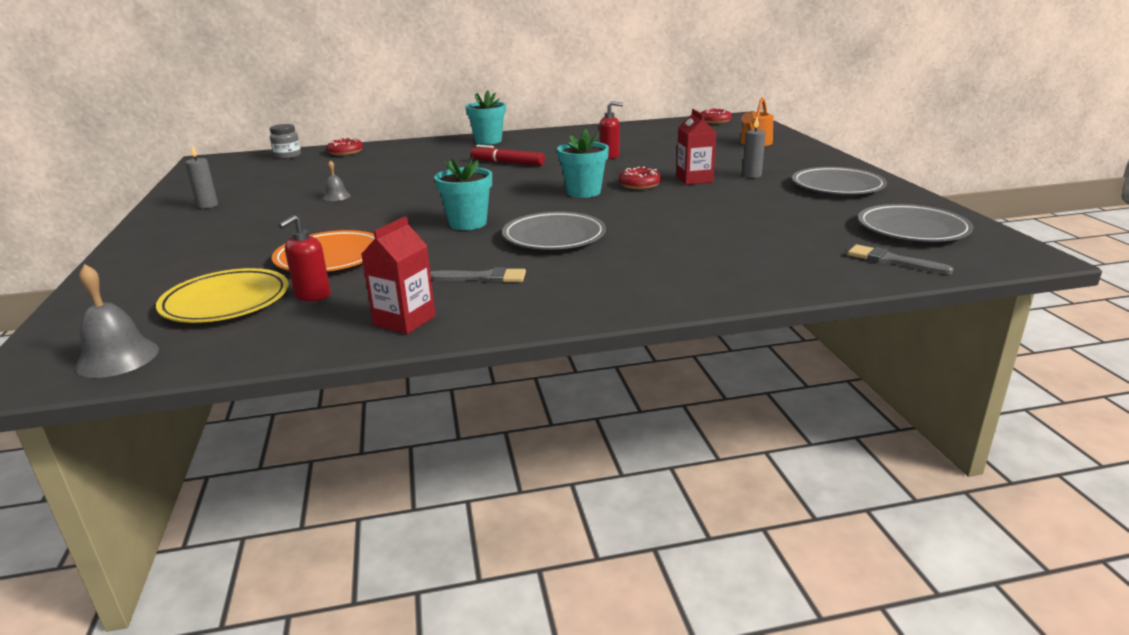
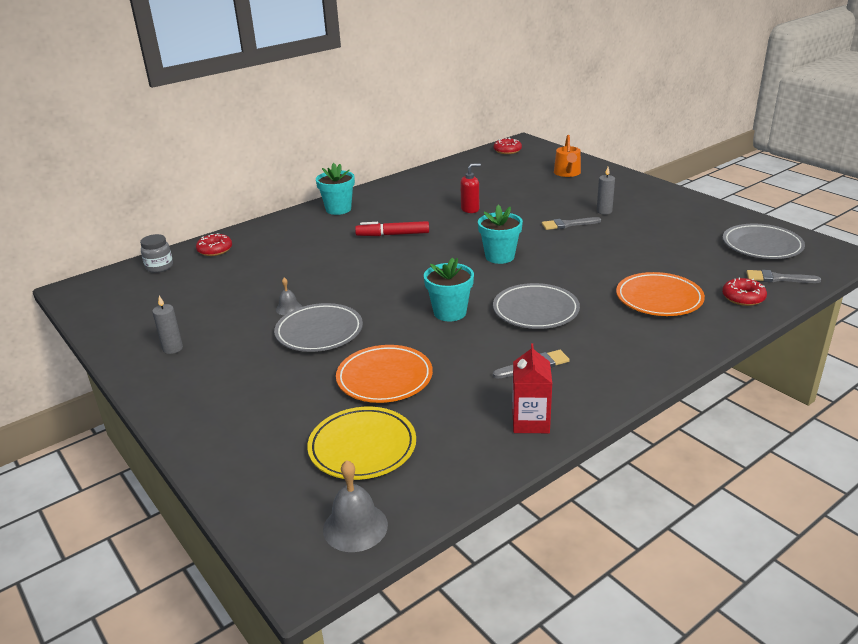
camera: 25 degrees left, 5 degrees up
red soap dispenser [278,215,331,301] -> none
red donut [619,167,661,190] -> red donut moved to [722,278,767,306]
red carton [676,109,716,185] -> grey brush [542,217,601,230]
grey plate [792,167,887,194] -> grey plate moved to [274,303,363,352]
none -> orange plate [616,272,705,316]

